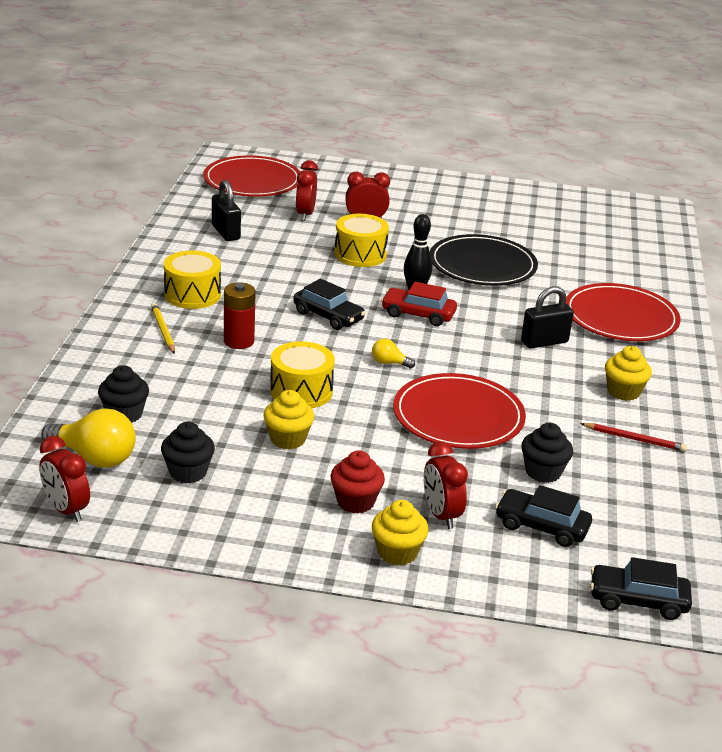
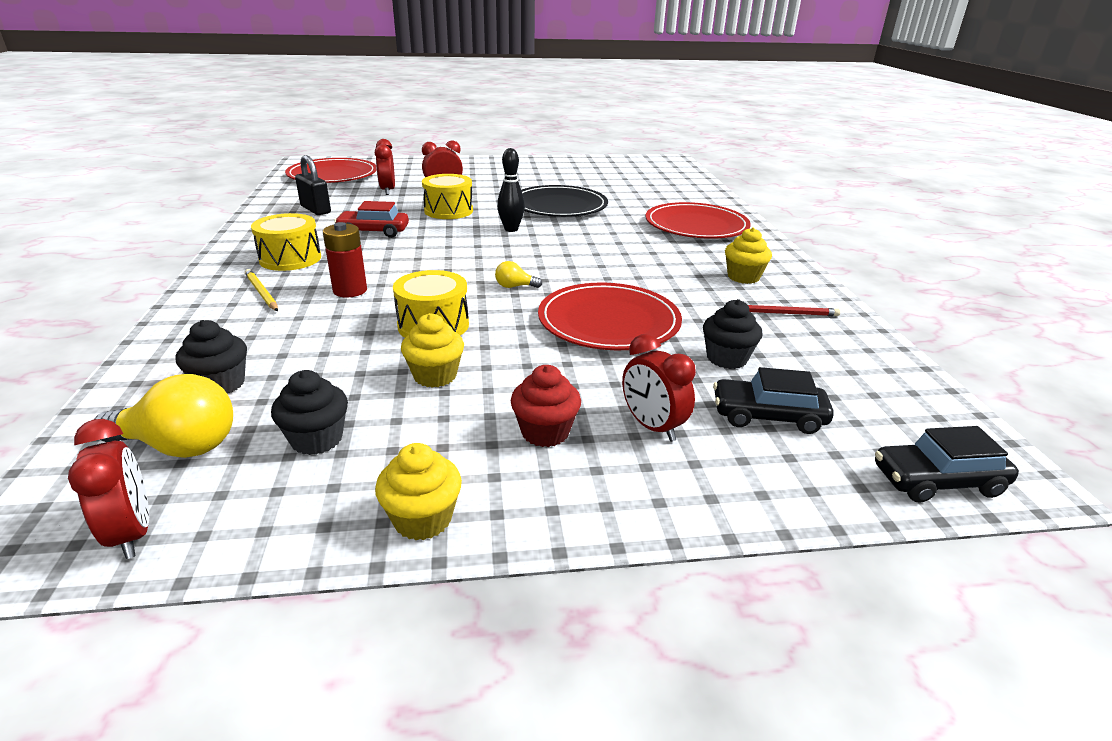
camera: 15 degrees left, 0 degrees up
red clock [39,436,90,522] -> red clock turned 150 degrees counterclockwise [68,419,149,559]
black car [293,279,366,330] -> none
yellow cupcake [372,500,429,566] -> yellow cupcake moved to [375,443,462,540]
red car [381,282,457,326] -> red car moved to [334,201,409,238]
black padlock [521,286,574,348] -> none

